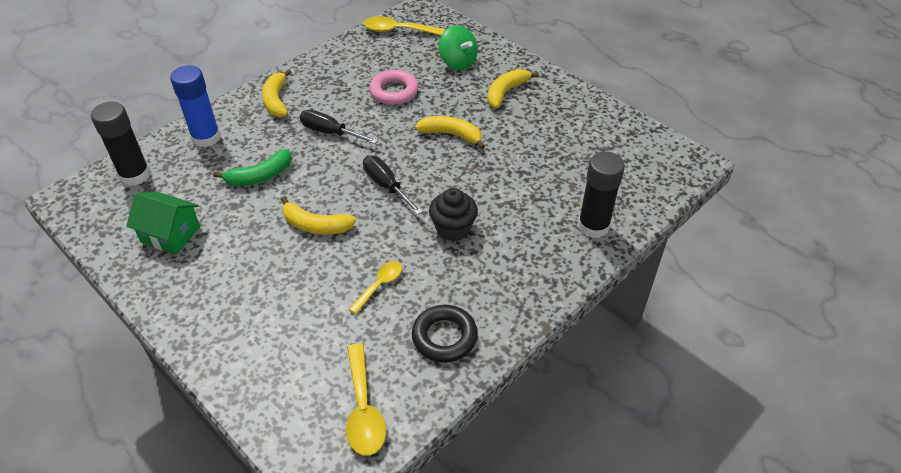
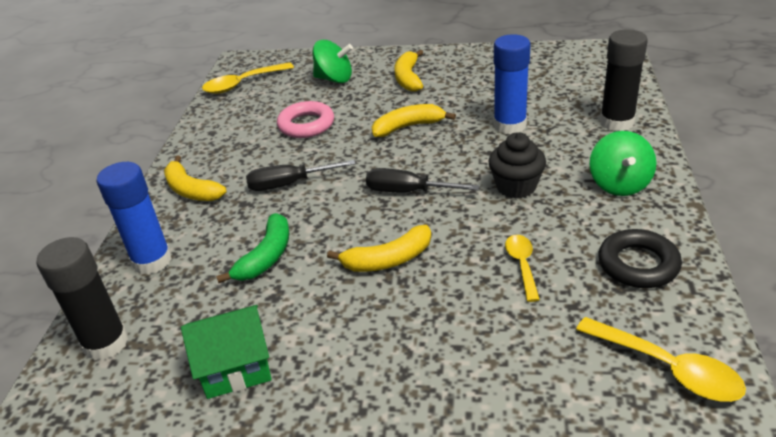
camera: 35 degrees left, 10 degrees down
none -> blue glue stick [493,34,531,134]
none -> green spinning top [590,131,656,196]

